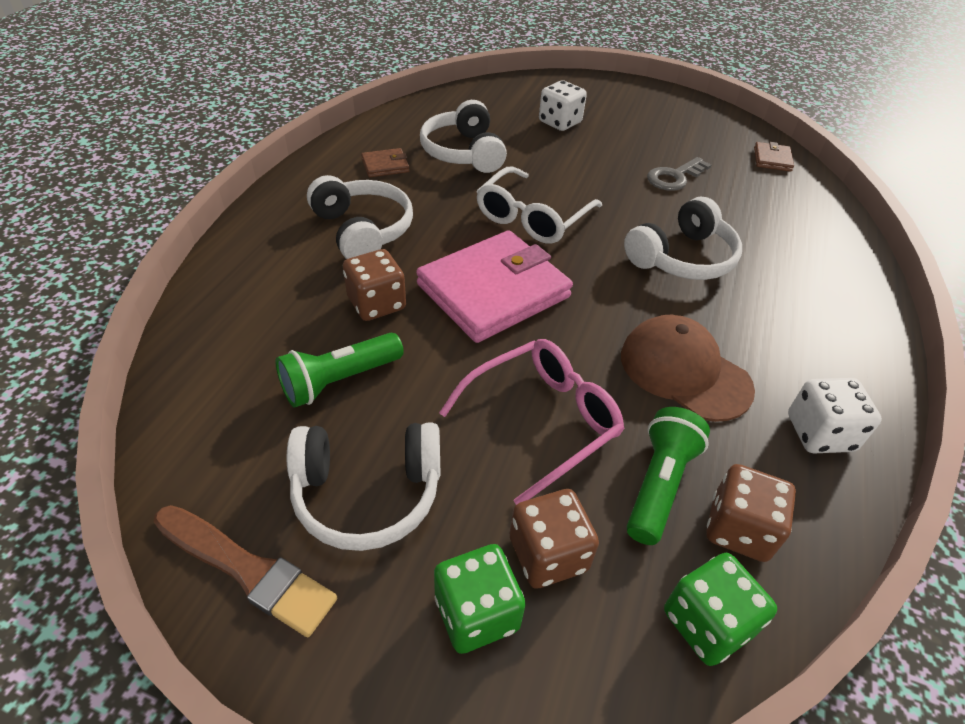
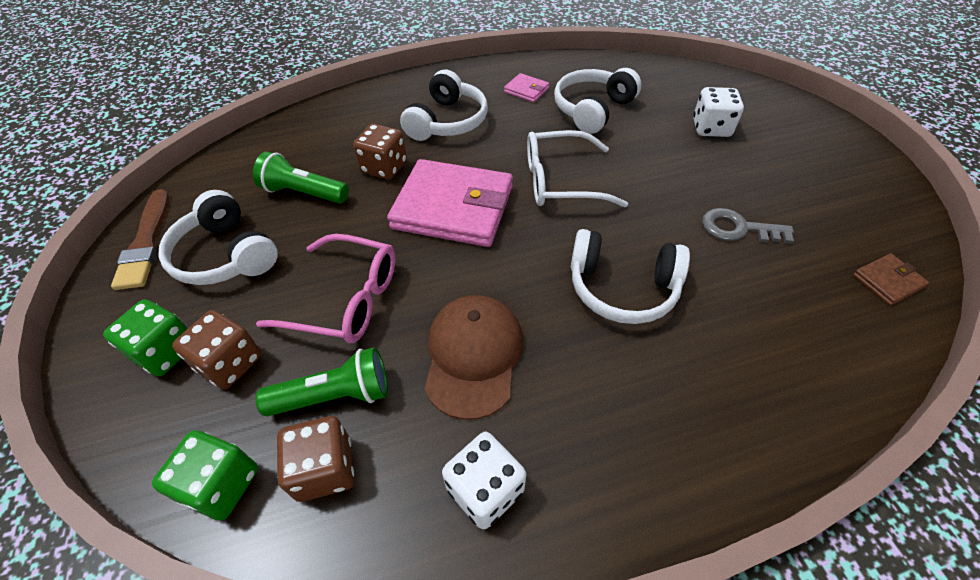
camera: 55 degrees right, 5 degrees up
brown wallet [361,148,409,177] -> pink wallet [504,73,549,102]

